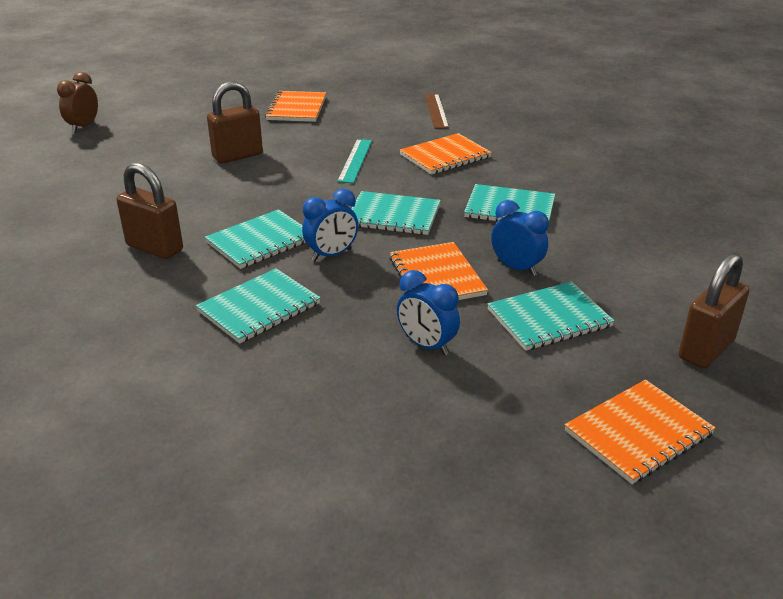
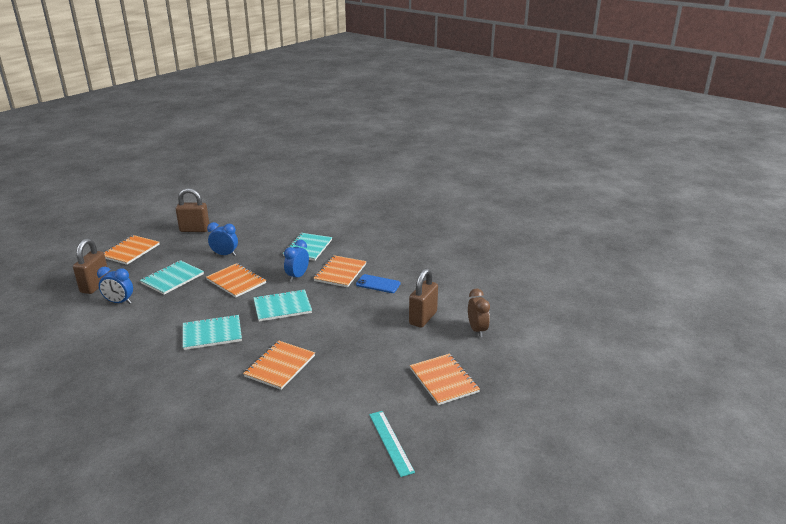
camera: 150 degrees right, 5 degrees down
brown clock [57,72,98,133] -> brown clock moved to [468,289,490,337]
brown padlock [117,163,183,259] -> brown padlock moved to [176,188,209,232]
turquoise notebook [205,209,306,269] -> orange notebook [313,255,367,287]
turquoise ruler [337,139,372,183] -> turquoise ruler moved to [369,411,415,477]
brown ruler [425,94,449,129] -> none
blue clock [491,200,549,276] -> blue clock moved to [97,267,133,304]
none -> blue phone [356,274,401,293]

